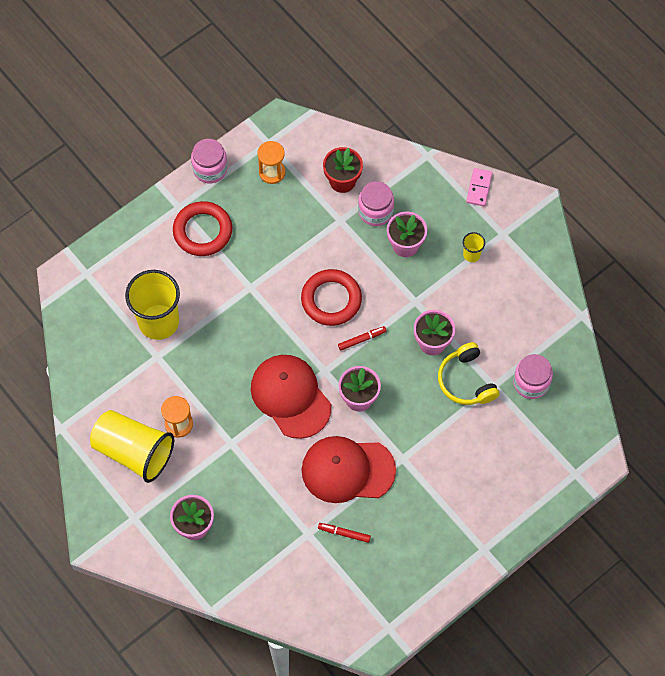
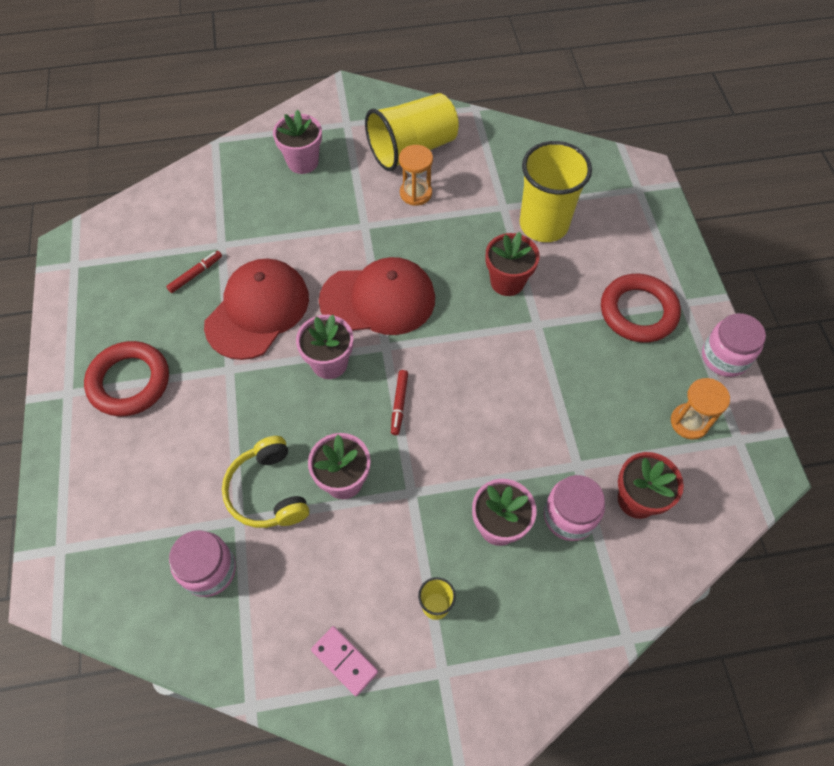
camera: 120 degrees right, 5 degrees down
red ring [301,269,362,326] -> red ring moved to [84,341,169,416]
yellow headphones [438,342,500,405] -> yellow headphones turned 120 degrees counterclockwise [222,436,309,528]
pink domino [466,168,492,206] -> pink domino moved to [311,626,378,696]
none -> red flower pot [486,232,540,296]

